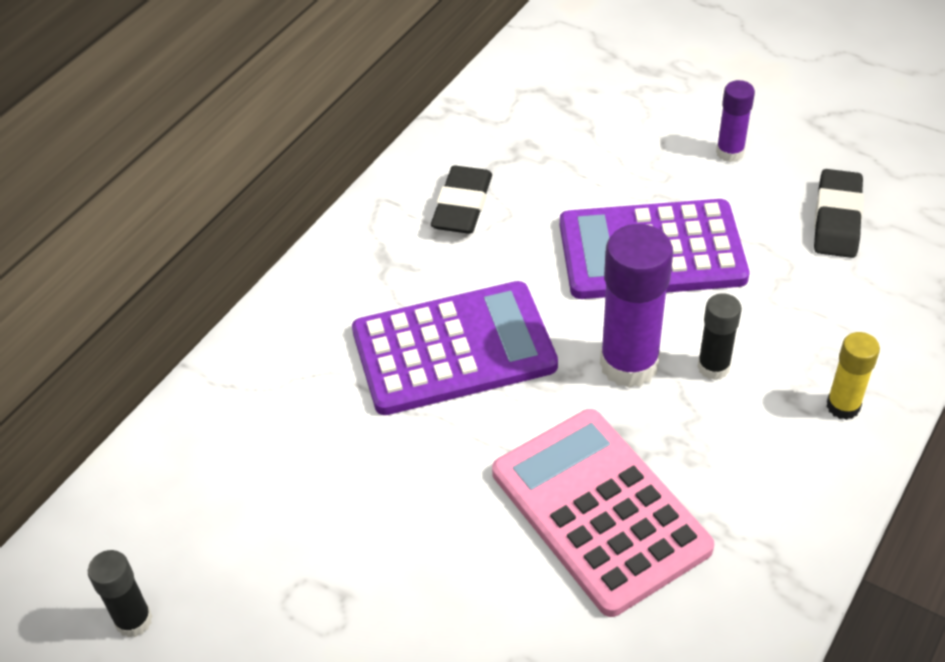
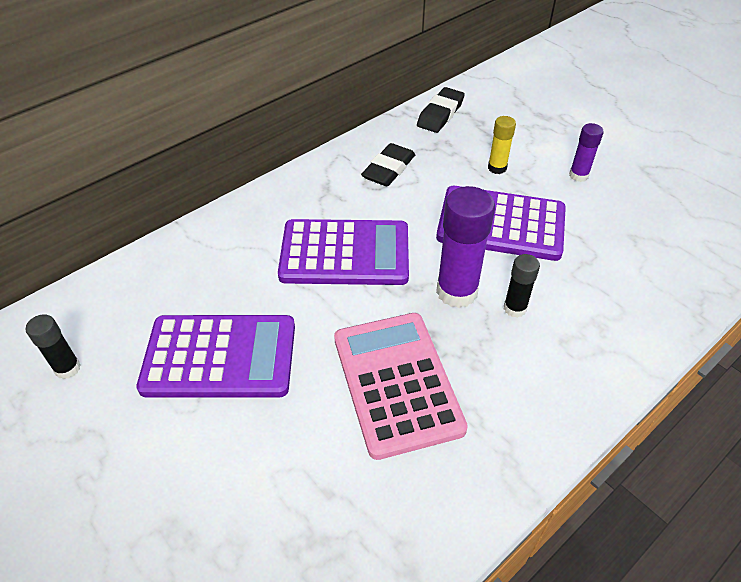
camera: 15 degrees right, 0 degrees up
black eraser [814,169,864,258] -> black eraser moved to [417,87,465,133]
yellow glue stick [827,332,880,420] -> yellow glue stick moved to [488,116,516,174]
none -> purple calculator [136,315,295,398]

